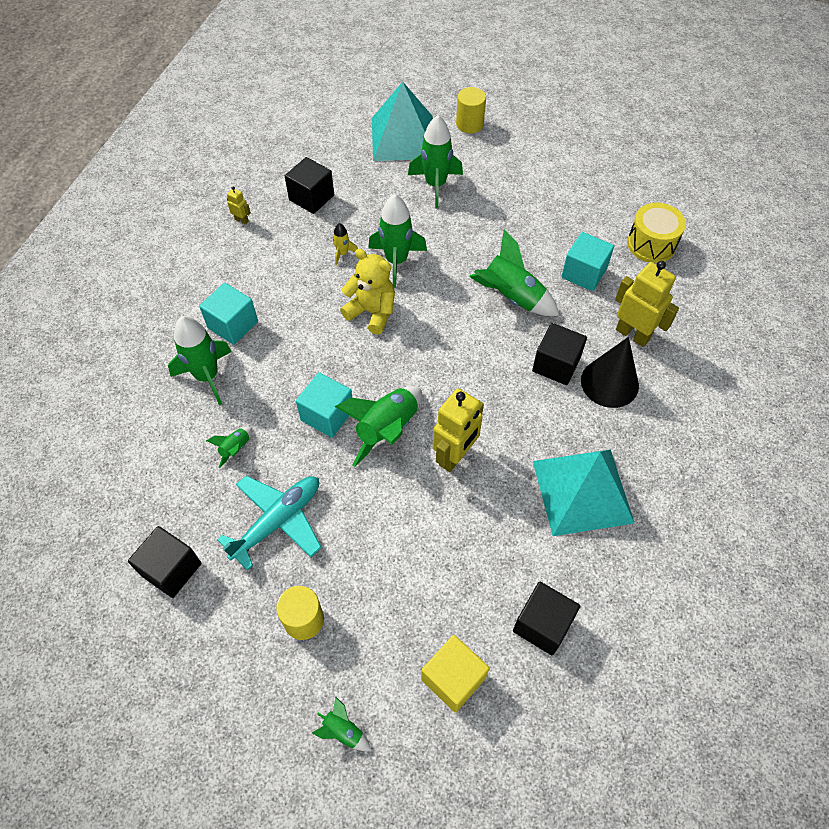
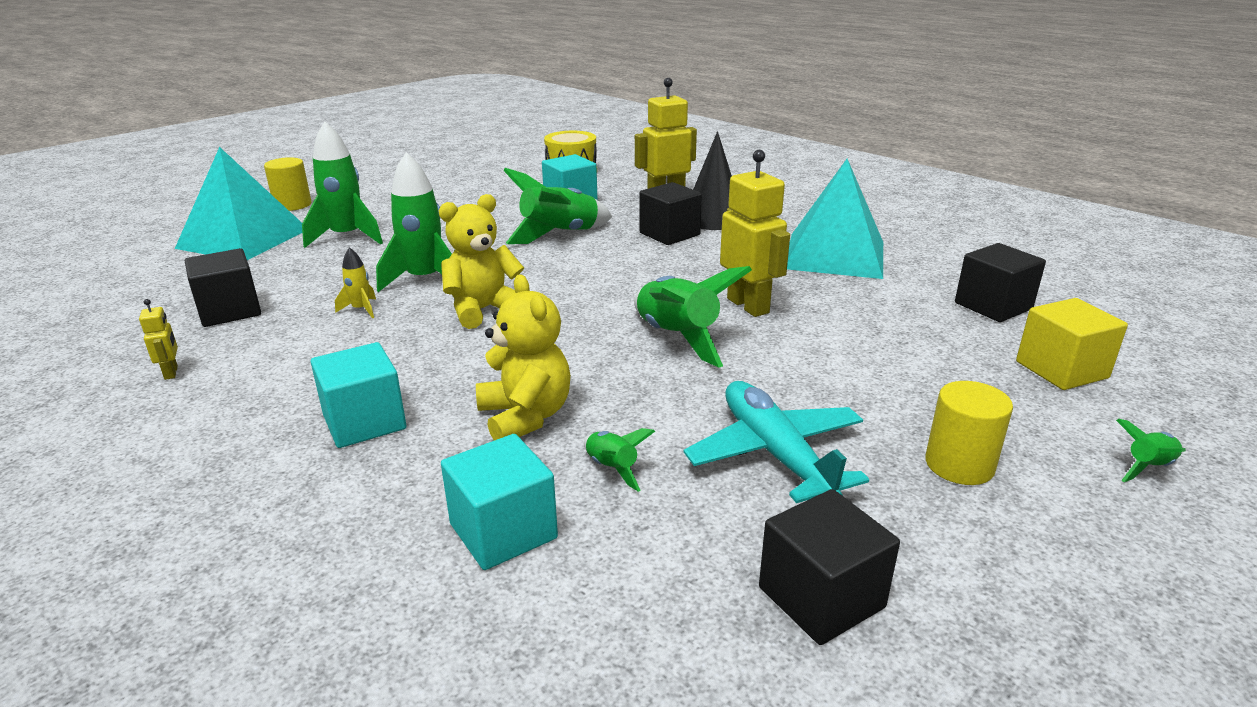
camera: 65 degrees left, 30 degrees down
green rocket [168,316,232,405] -> none
yellow robot [227,186,251,225] -> yellow robot turned 105 degrees clockwise [139,299,178,380]
turquoise cube [296,372,352,438] -> turquoise cube moved to [441,434,558,570]
none -> yellow teddy bear [476,274,571,441]

